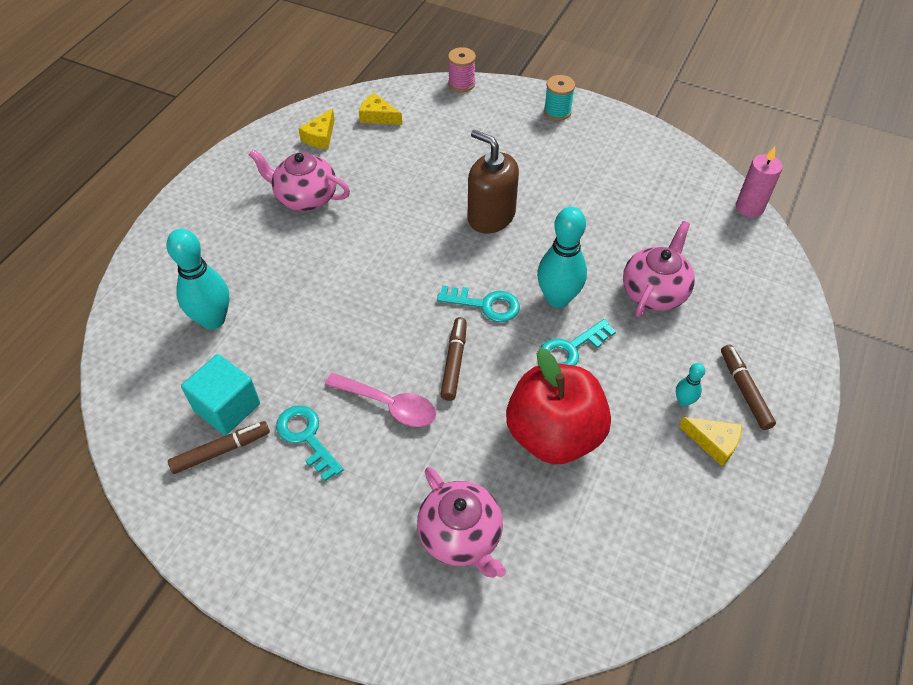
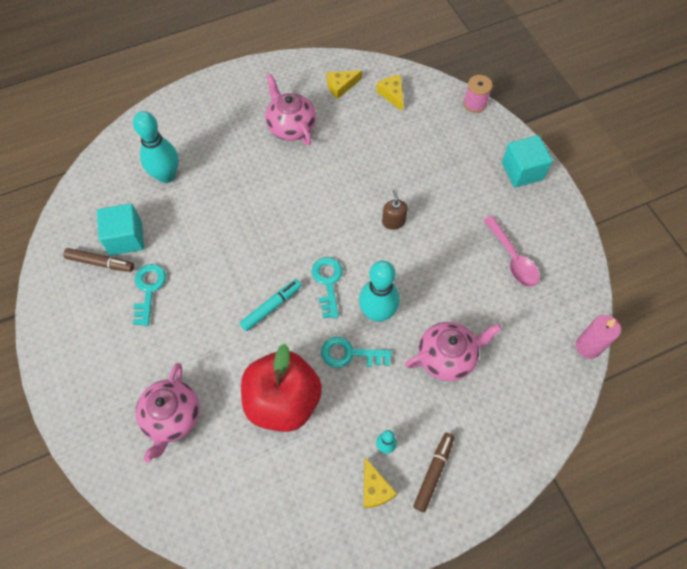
camera: 40 degrees right, 10 degrees up
pink spoon [325,373,436,427] -> pink spoon moved to [483,216,540,287]
turquoise key [437,285,520,322] -> turquoise key turned 150 degrees counterclockwise [312,257,343,318]
brown marker [440,317,467,401] -> turquoise marker [240,279,302,331]
brown soap dispenser [468,130,519,233] -> brown soap dispenser [382,189,408,230], size x0.53
turquoise spool [544,75,575,121] -> turquoise cube [502,135,553,187]

